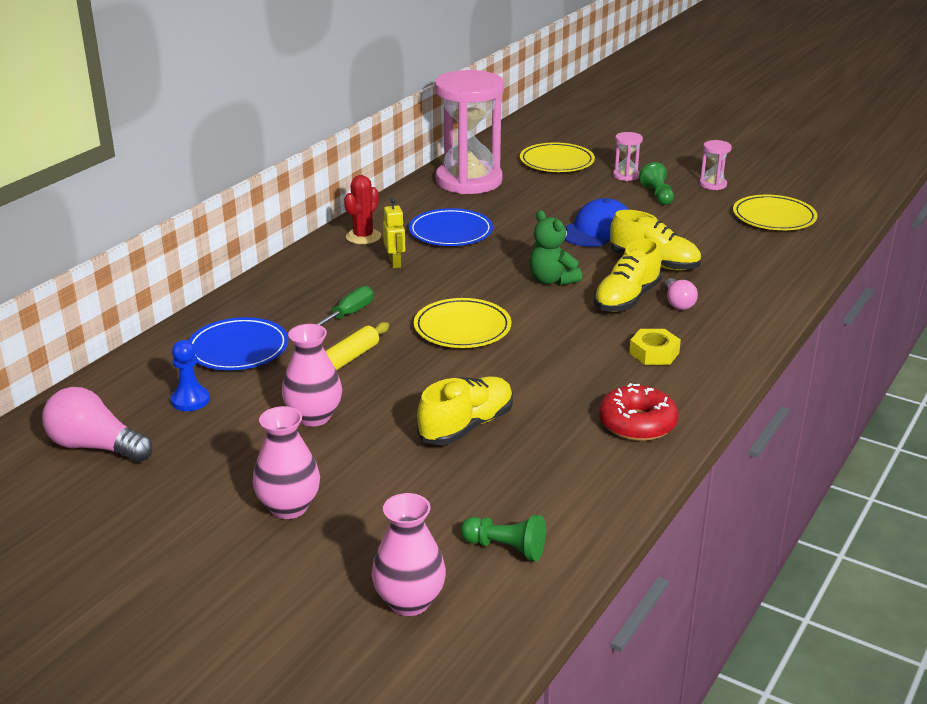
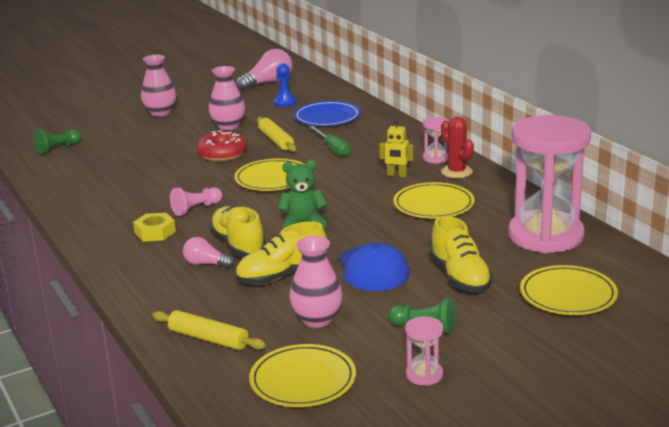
camera: 120 degrees right, 5 degrees down
pink vase [372,493,446,616] -> pink vase moved to [289,236,343,328]
blue plate [409,208,493,246] -> yellow plate [393,182,475,219]
yellow shoe [417,377,513,445] -> yellow shoe moved to [430,216,493,292]
red donut [599,383,678,441] -> red donut moved to [196,130,247,162]
pink hourglass [613,132,643,181] -> pink hourglass moved to [423,117,449,164]
none -> yellow rolling pin [152,310,266,350]
none -> pink pawn [170,187,223,216]

